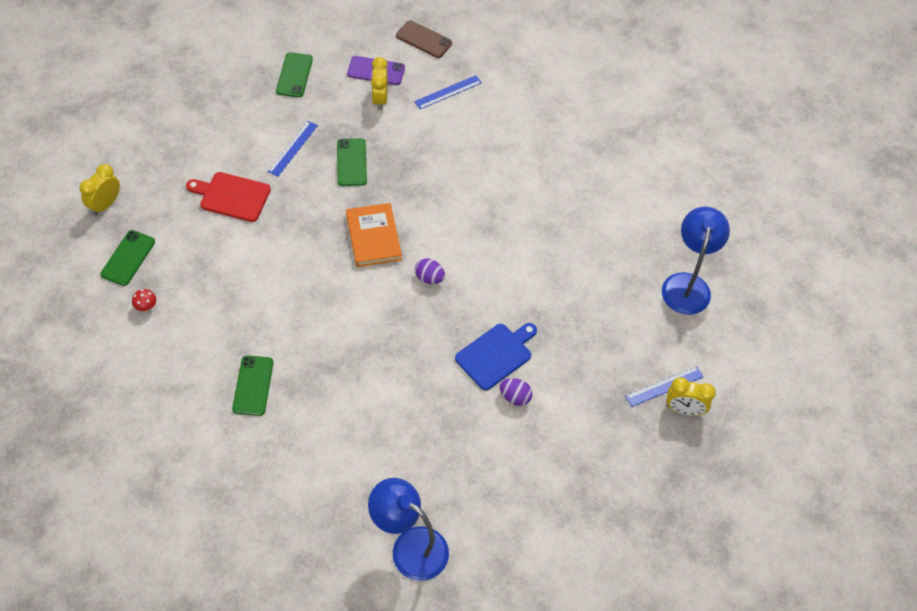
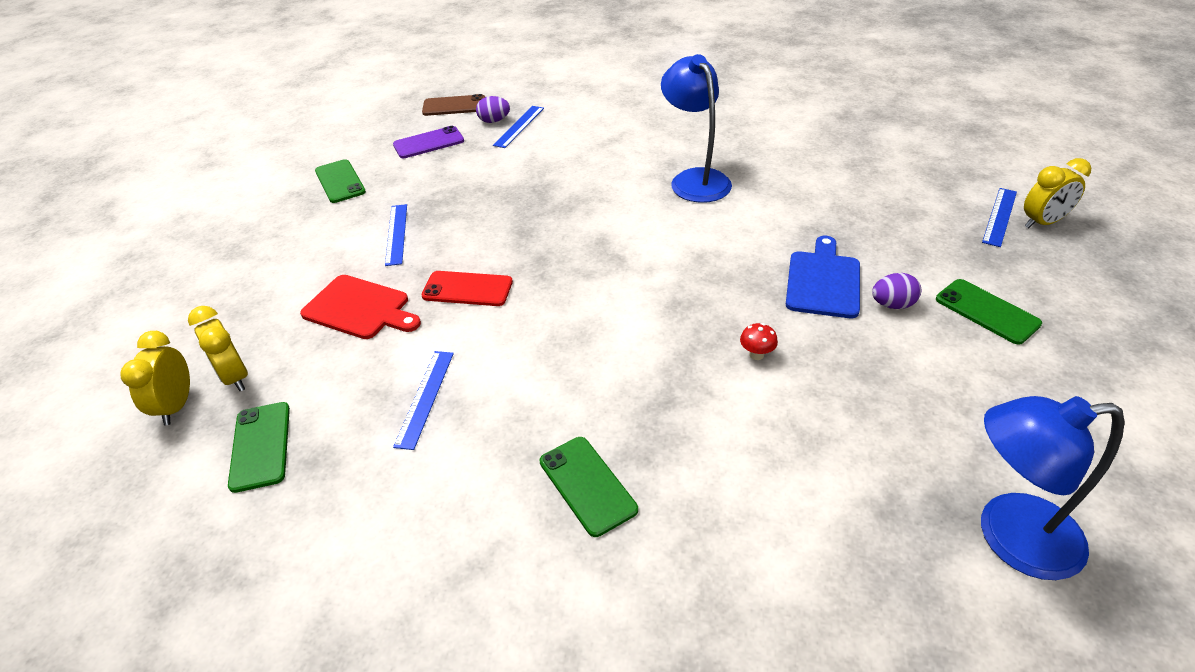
camera: 30 degrees left, 15 degrees down
red mushroom [132,289,156,312] -> red mushroom moved to [740,323,778,360]
red cutting board [186,172,271,222] -> red cutting board turned 135 degrees counterclockwise [300,275,421,339]
green phone [337,138,367,186] -> green phone moved to [936,279,1042,345]
orange book [346,203,402,267] -> none
yellow clock [371,57,388,110] -> yellow clock moved to [188,306,248,392]
purple egg [415,258,445,284] -> purple egg moved to [476,96,510,123]
blue lamp [662,207,730,315] -> blue lamp moved to [661,54,732,203]
none -> blue ruler [393,351,454,450]
none -> red phone [422,271,513,306]

